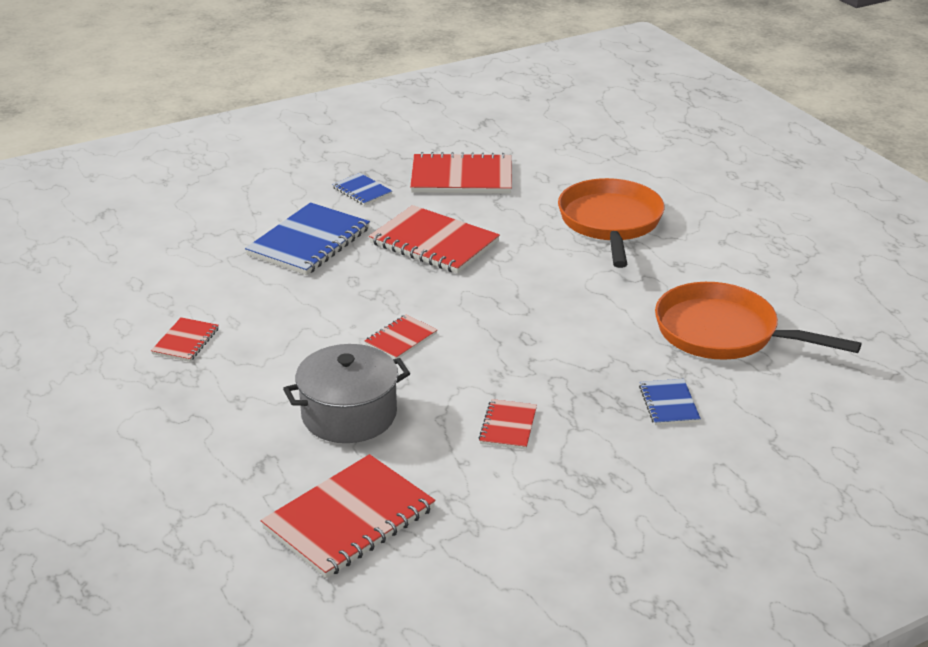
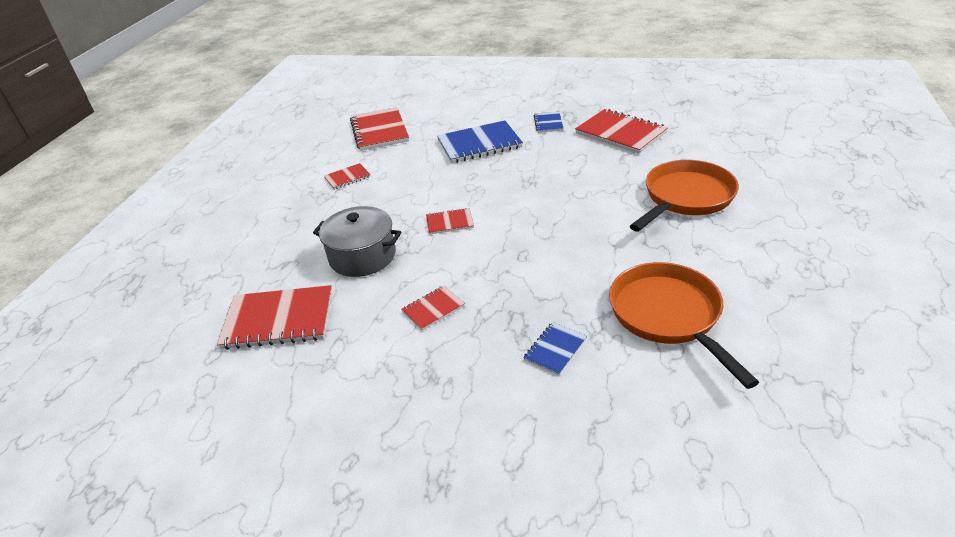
camera: 45 degrees right, 5 degrees up
red notebook [369,205,500,274] -> red notebook moved to [350,107,409,151]

